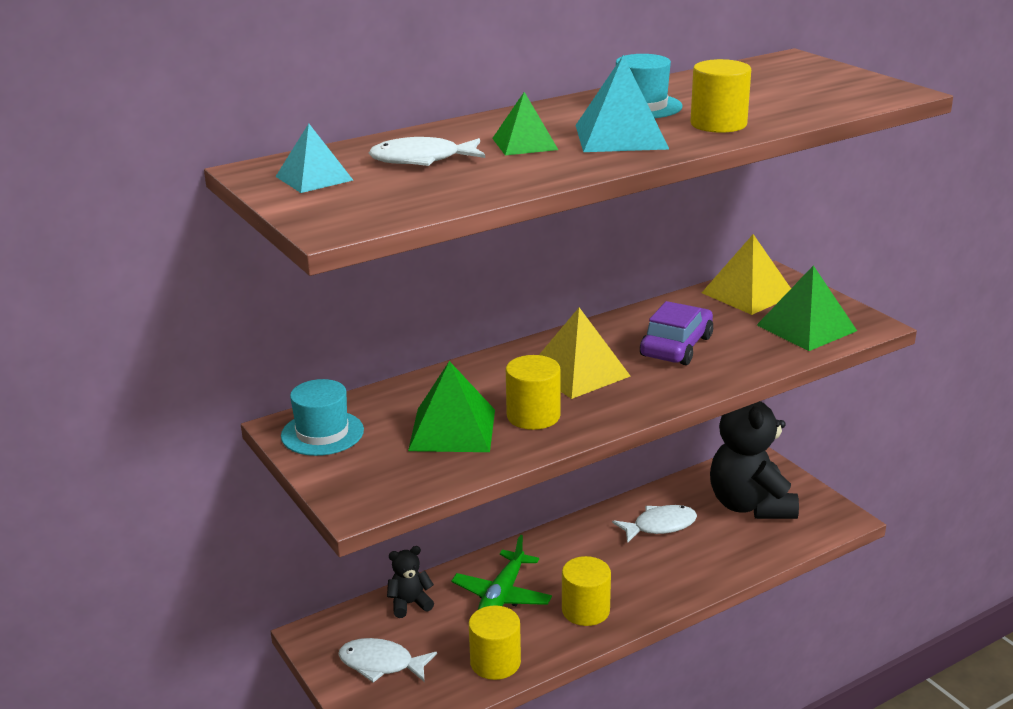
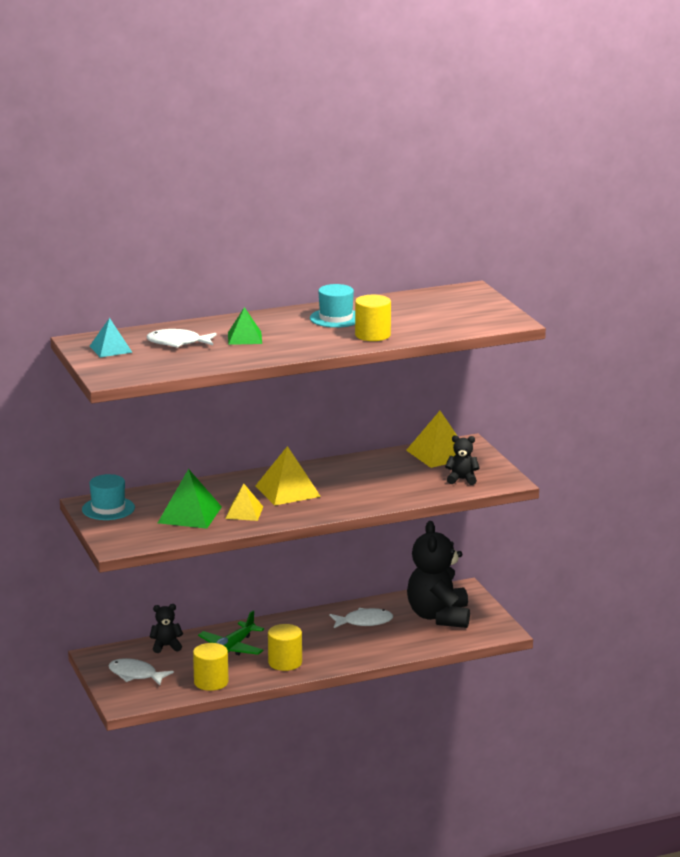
camera: 10 degrees right, 5 degrees down
yellow cylinder [506,355,561,430] -> yellow pyramid [225,484,263,521]
turquoise pyramid [576,55,669,152] -> none
purple car [640,301,713,365] -> none
green pyramid [757,265,857,351] -> black teddy bear [445,435,480,485]

